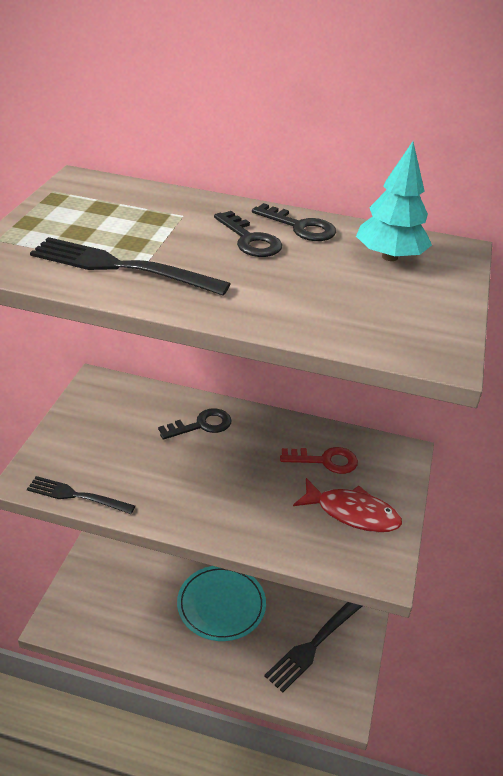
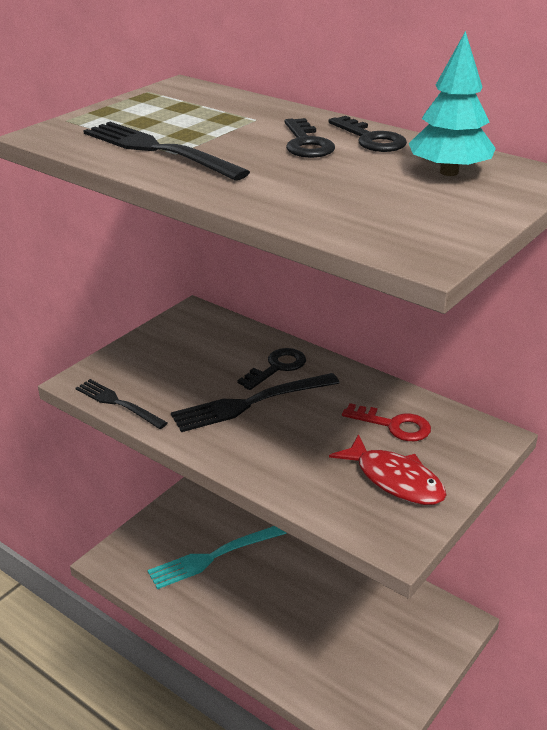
camera: 25 degrees right, 5 degrees down
black key [158,408,231,440] -> black key turned 45 degrees counterclockwise [237,348,306,390]
turquoise plate [177,566,266,641] -> none
black fork [264,602,362,693] -> black fork moved to [171,373,339,432]
none -> turquoise fork [147,526,287,589]

